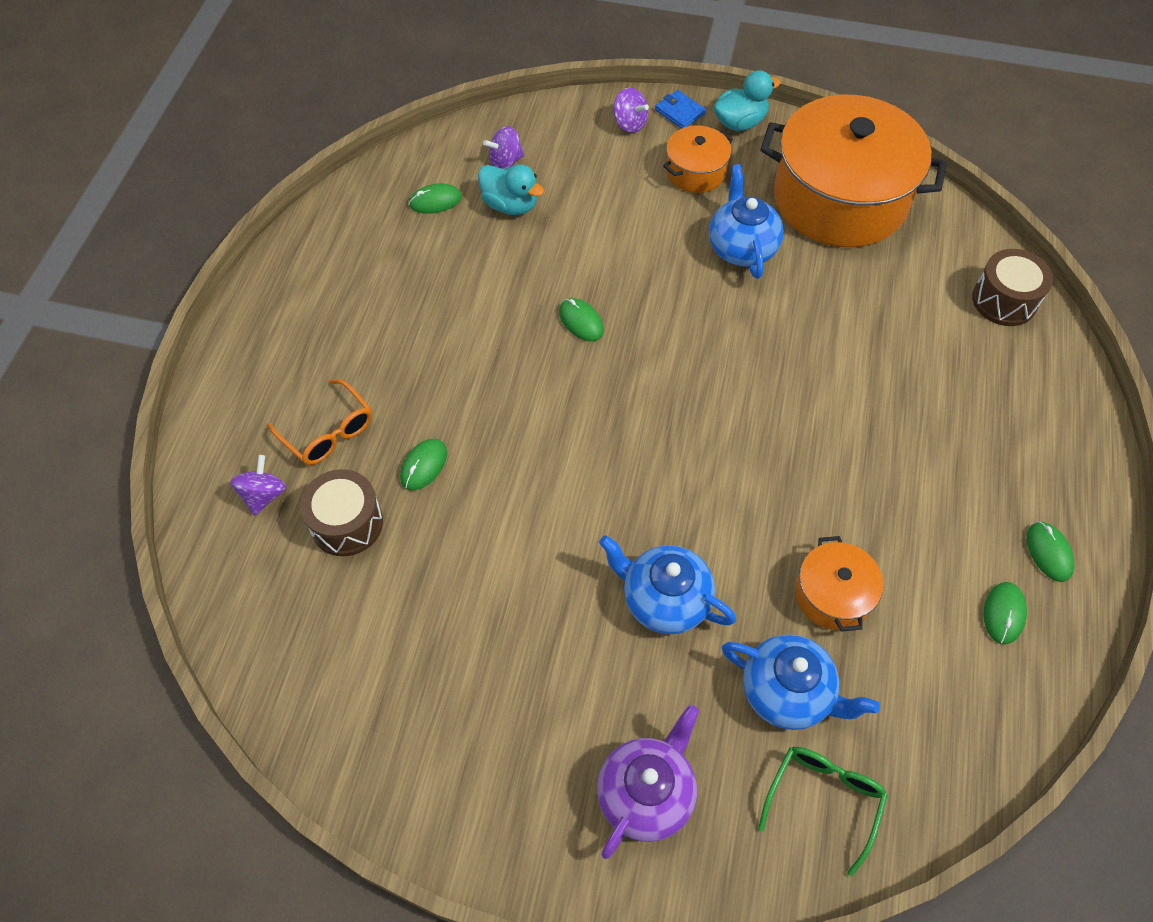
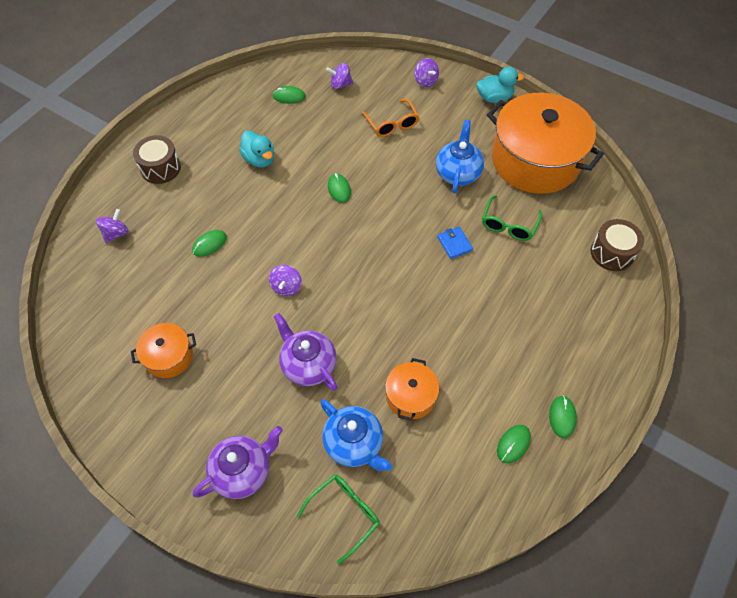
camera: 20 degrees right, 0 degrees up
orange glasses [267,379,372,465] -> orange glasses moved to [362,99,419,137]
brown drum [300,469,383,556] -> brown drum moved to [133,135,181,184]
turquoise duck [478,164,544,215] -> turquoise duck moved to [239,131,274,167]
blue teapot [599,535,736,634] -> purple teapot [274,313,338,391]
blue wallet [655,90,706,129] -> blue wallet moved to [437,227,473,259]
orange pot [663,126,733,193] -> orange pot moved to [131,323,196,378]
none -> purple spinning top [269,265,302,296]
none -> green glasses [482,195,542,241]

